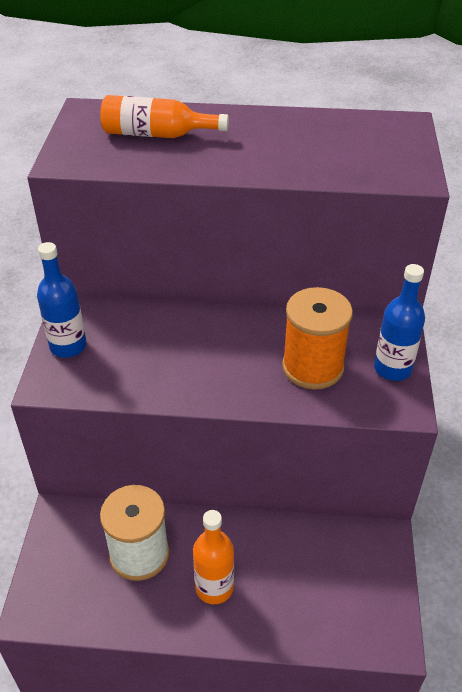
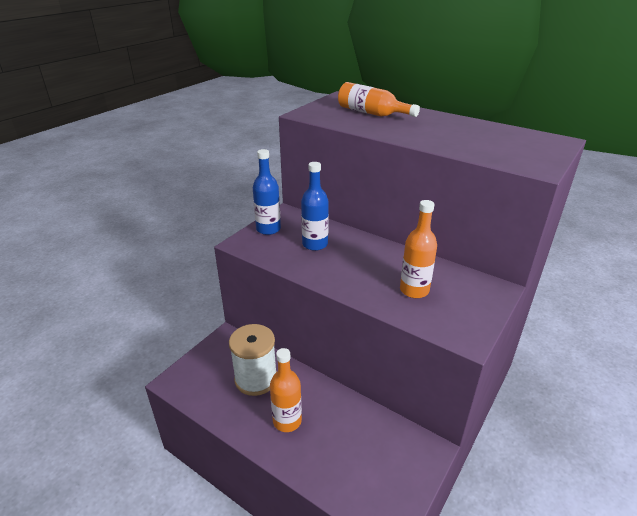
camera: 30 degrees right, 10 degrees down
orange spool [282,287,353,390] -> orange bottle [400,200,437,298]
blue bottle [374,264,425,381] -> blue bottle moved to [301,162,329,251]

